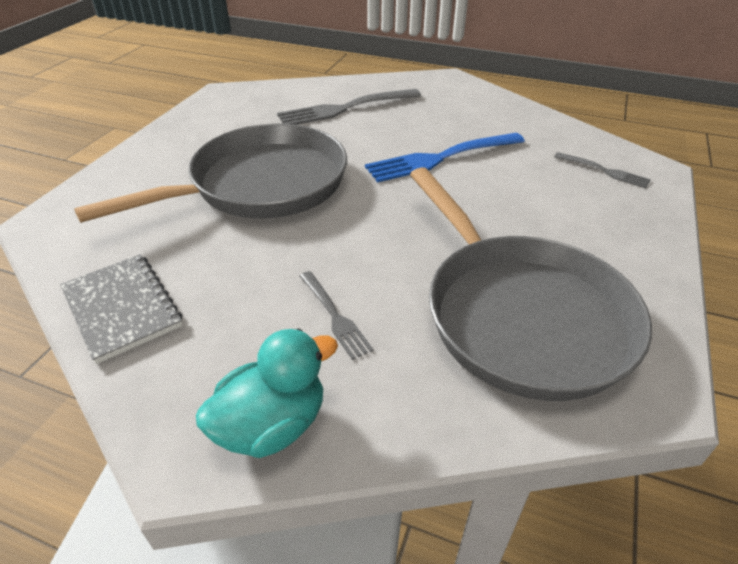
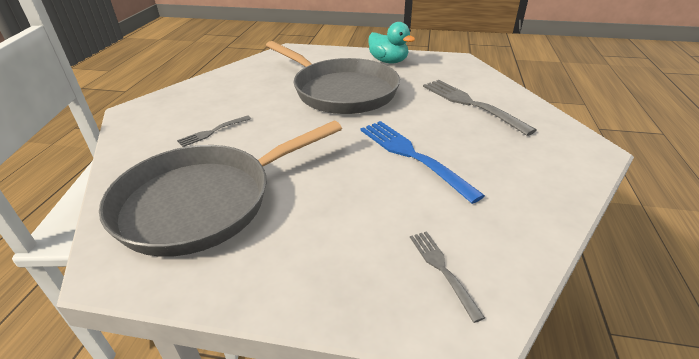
camera: 80 degrees right, 5 degrees down
grey notebook [60,254,183,364] -> none
turquoise duck [196,329,338,458] -> turquoise duck moved to [368,22,415,63]
grey fork [554,152,651,188] -> grey fork turned 135 degrees clockwise [410,231,485,323]

